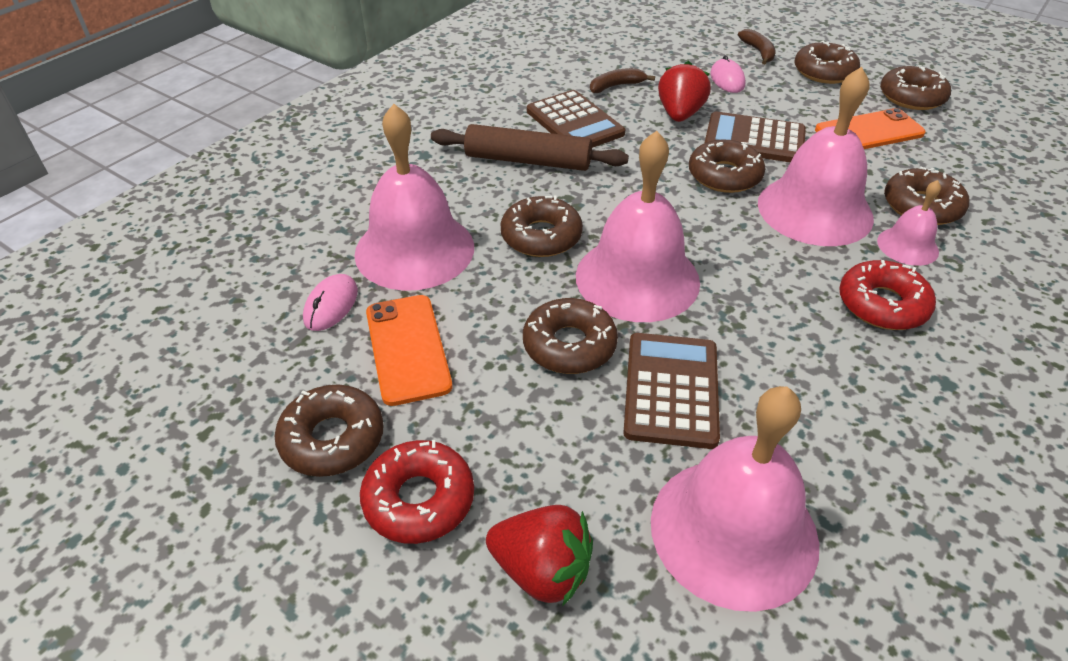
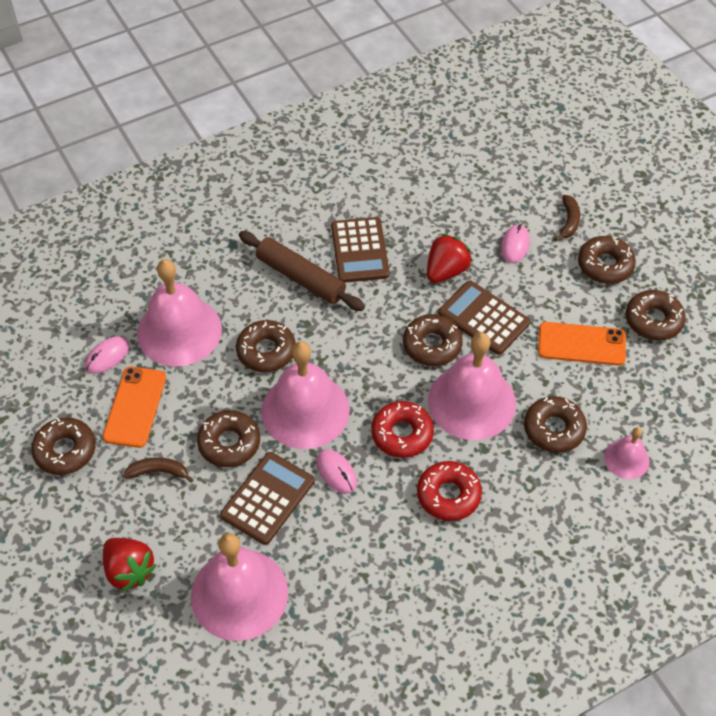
camera: 25 degrees right, 10 degrees up
red donut [360,440,474,544] -> red donut moved to [371,401,434,458]
brown banana [590,68,655,93] -> brown banana moved to [124,457,194,483]
pink bell [877,180,941,266] -> pink bell moved to [604,427,650,479]
none -> pink mouse [316,449,357,494]

